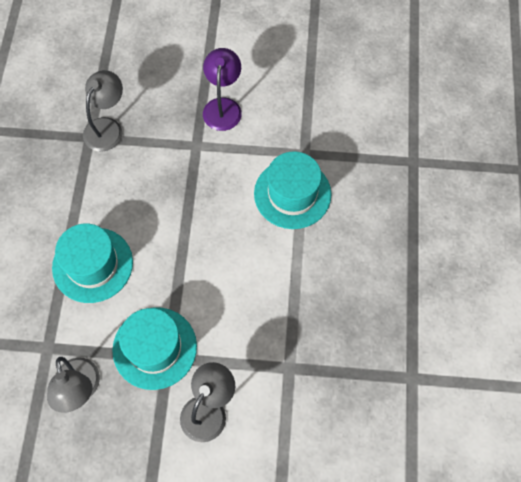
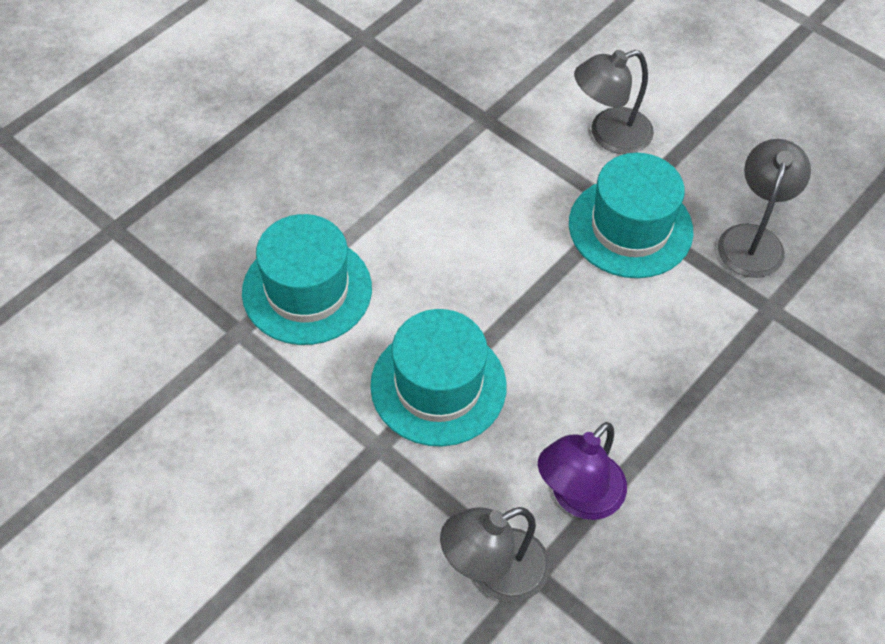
camera: 145 degrees left, 10 degrees down
turquoise hat [52,224,133,303] -> turquoise hat moved to [370,309,507,447]
purple lamp [203,48,242,131] -> purple lamp moved to [538,422,627,520]

